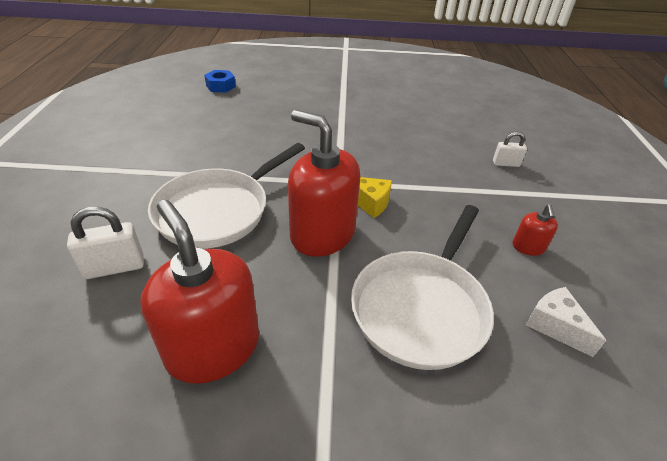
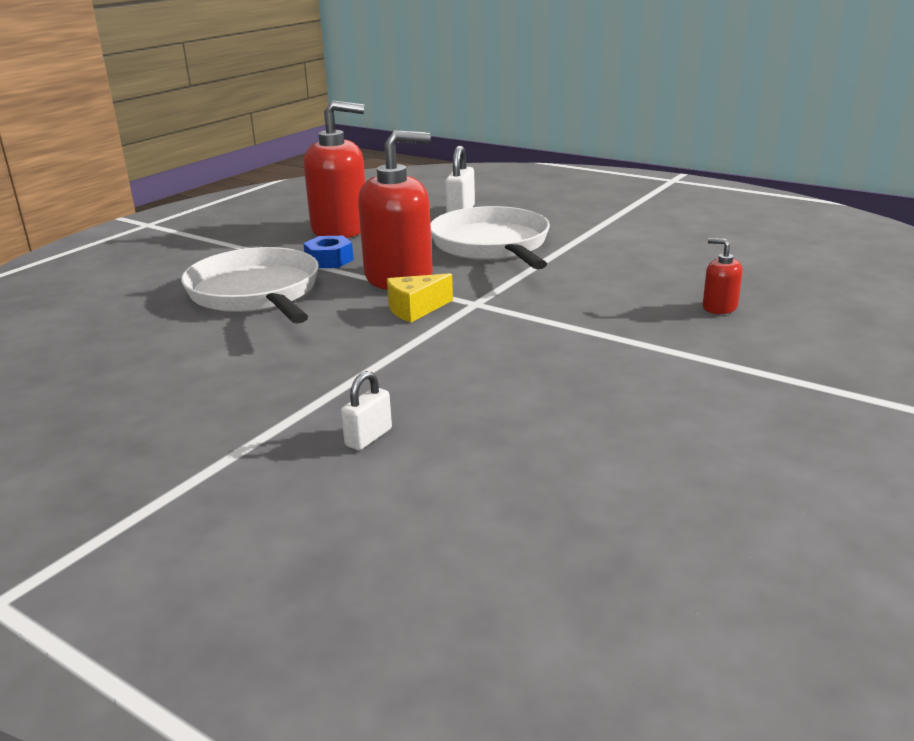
camera: 125 degrees right, 15 degrees down
blue nut [204,70,236,93] -> blue nut moved to [303,236,354,268]
red soap dispenser [513,204,558,256] -> red soap dispenser moved to [703,238,742,314]
white cheese [526,287,607,357] -> none

